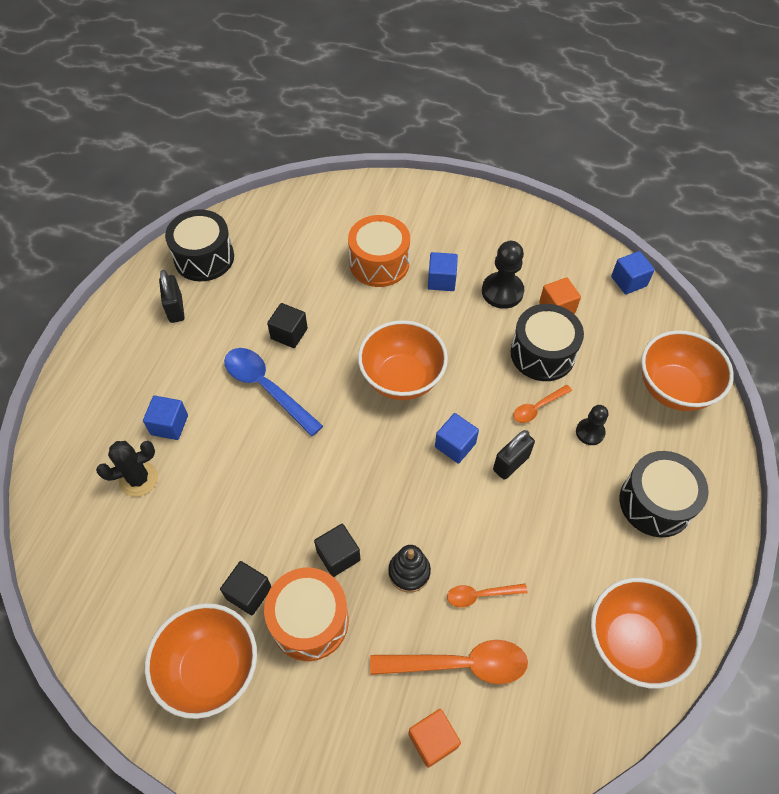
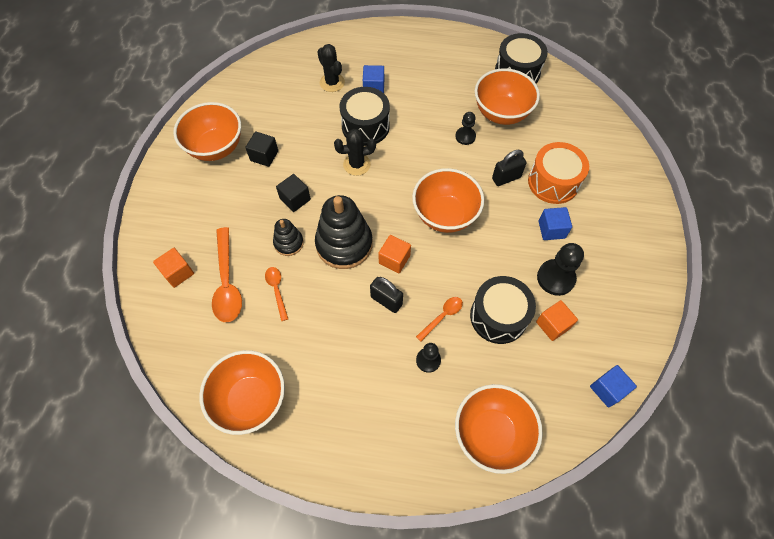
camera: 80 degrees right, 5 degrees up
black padlock [159,270,185,323] -> black padlock moved to [492,150,527,186]
blue spoon [224,348,323,436] -> none
orange drum [264,568,349,661] -> none
black cube [267,303,308,348] -> black pawn [455,112,476,145]
blue cube [435,413,479,464] -> orange cube [378,235,411,273]
orange spoon [513,385,572,423] -> orange spoon turned 90 degrees clockwise [416,297,463,341]
black drum [620,451,709,537] -> black drum moved to [340,87,390,146]
none -> black stacking toy [315,195,373,269]
none -> black cactus [334,129,376,176]
none -> orange bowl [475,68,540,125]

